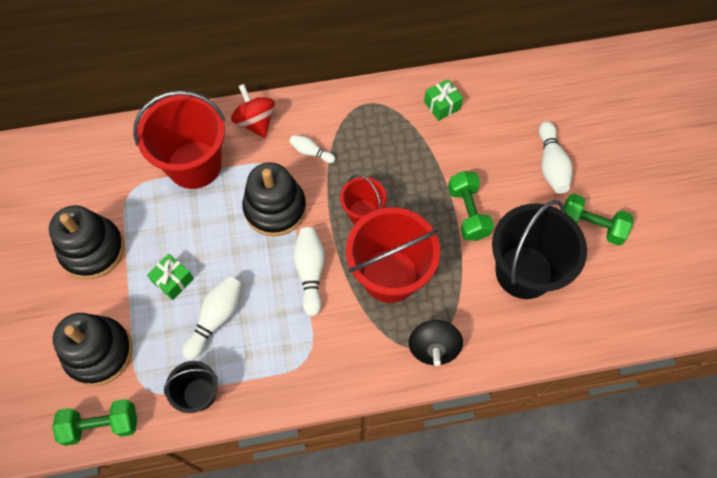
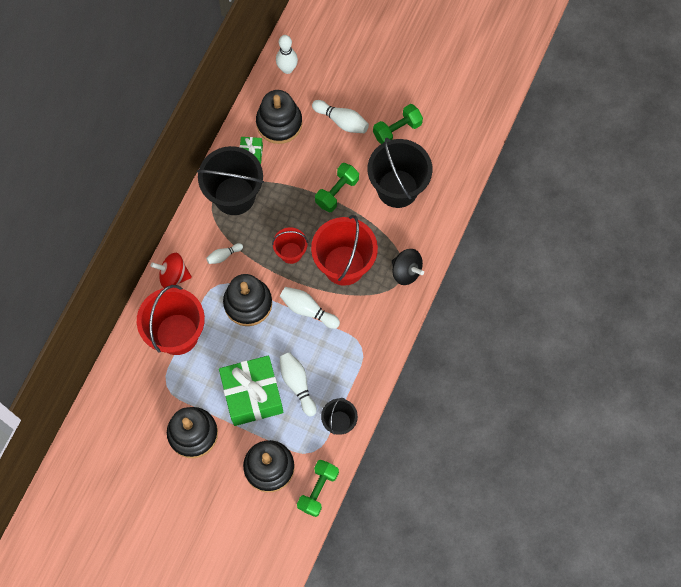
camera: 55 degrees left, 5 degrees up
green gift [147,253,194,300] -> green gift [219,355,284,426], size x2.26
green dumbbell [448,171,494,241] -> green dumbbell turned 75 degrees counterclockwise [315,163,359,212]
none -> black bucket [197,146,264,215]
none -> black stacking toy [256,90,302,144]
none -> white bowling pin [276,35,298,74]

